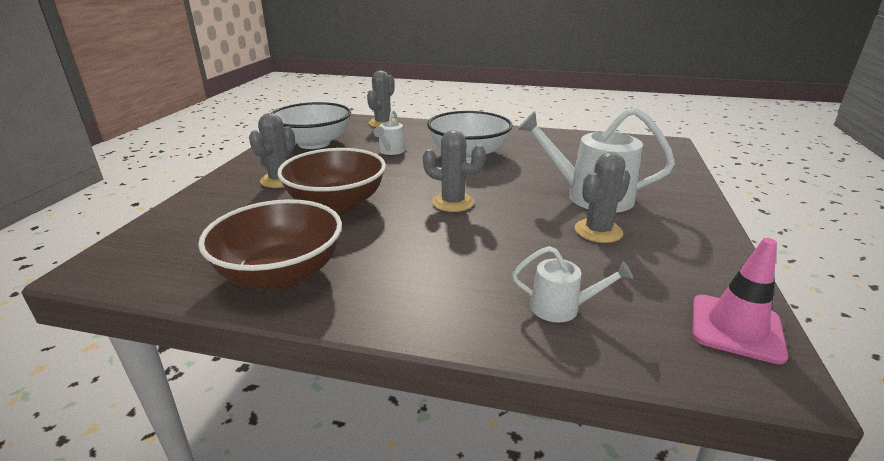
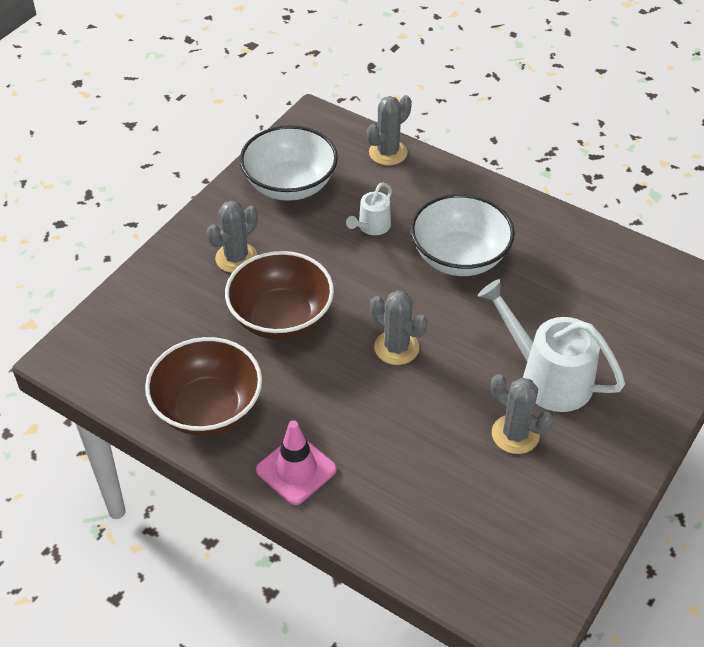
camera: 20 degrees right, 20 degrees up
white watering can [512,246,633,322] -> none
grey cactus [575,152,630,243] -> grey cactus turned 60 degrees clockwise [491,374,553,454]
pink traffic cone [692,238,788,364] -> pink traffic cone moved to [256,420,337,505]

